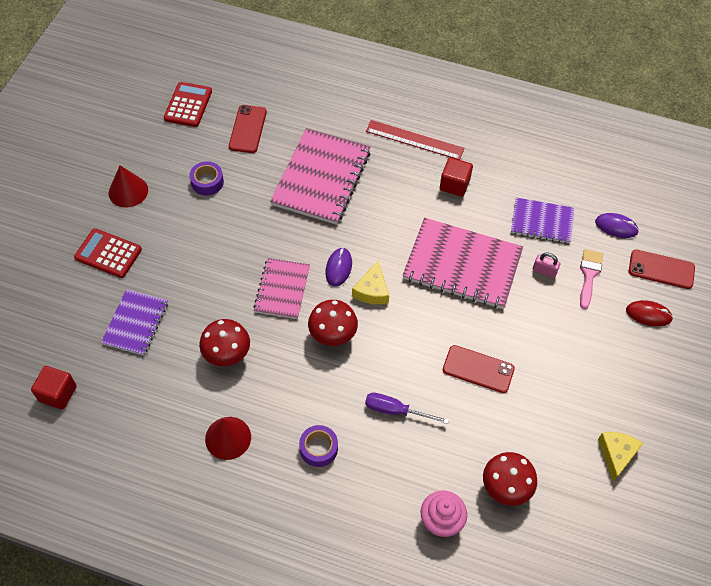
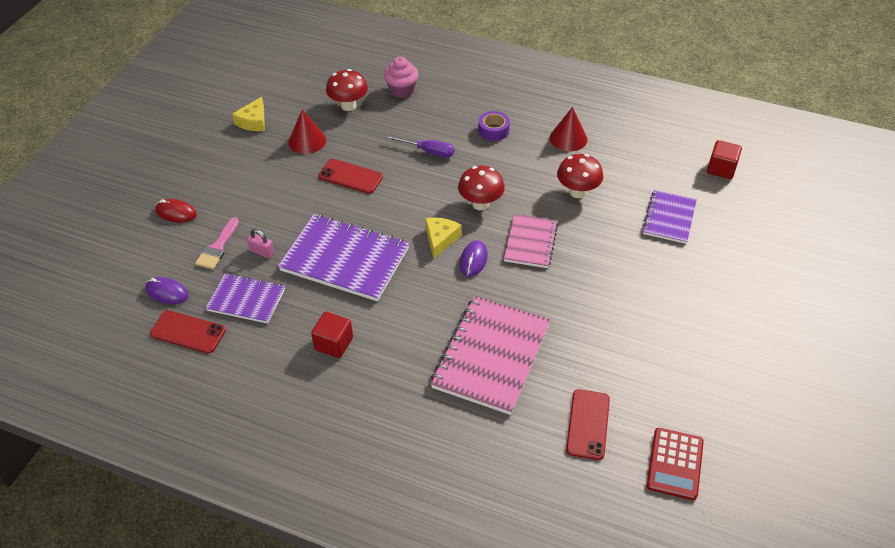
camera: 175 degrees left, 10 degrees down
red calculator [74,228,142,278] -> none
red cone [109,165,148,208] -> red cone moved to [288,110,326,154]
purple tape [189,161,224,196] -> none
red ruler [366,120,464,160] -> none
pink notebook [402,218,523,309] -> purple notebook [278,214,409,301]
red phone [629,249,695,289] -> red phone moved to [150,310,226,354]

